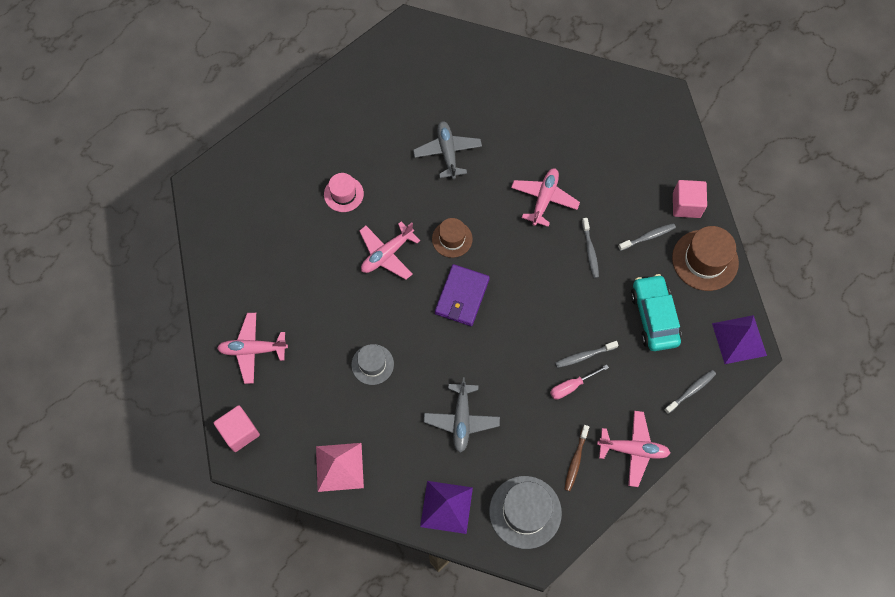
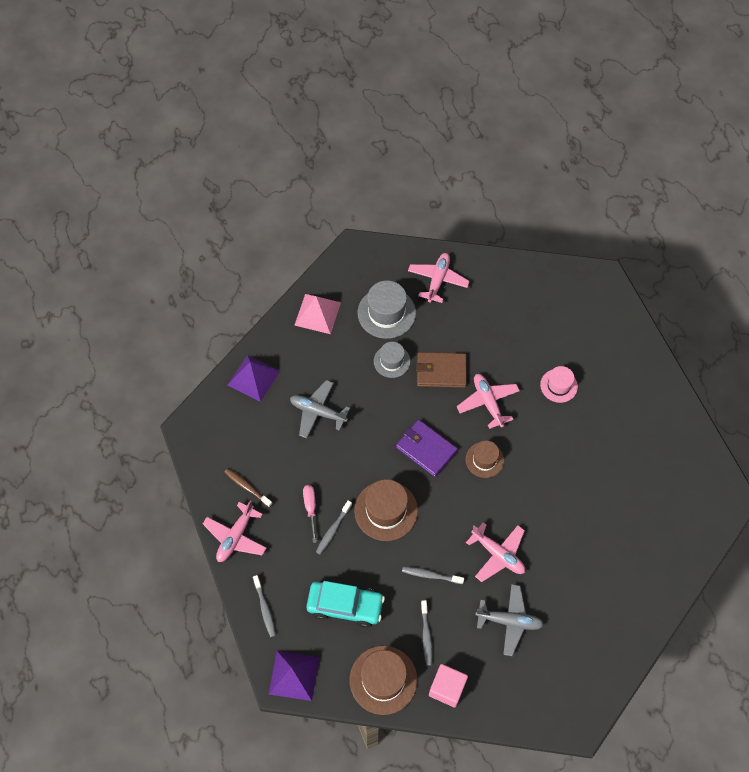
camera: 110 degrees right, 5 degrees down
pink cube [214,405,260,452] -> none
grey plane [413,121,482,179] -> grey plane moved to [476,584,544,656]
grey hat [489,476,562,549] -> grey hat moved to [358,281,416,339]
grey toothbrush [555,341,618,368] -> grey toothbrush turned 150 degrees counterclockwise [316,500,352,554]
none -> brown hat [354,479,418,541]
none -> brown wallet [416,352,467,388]

